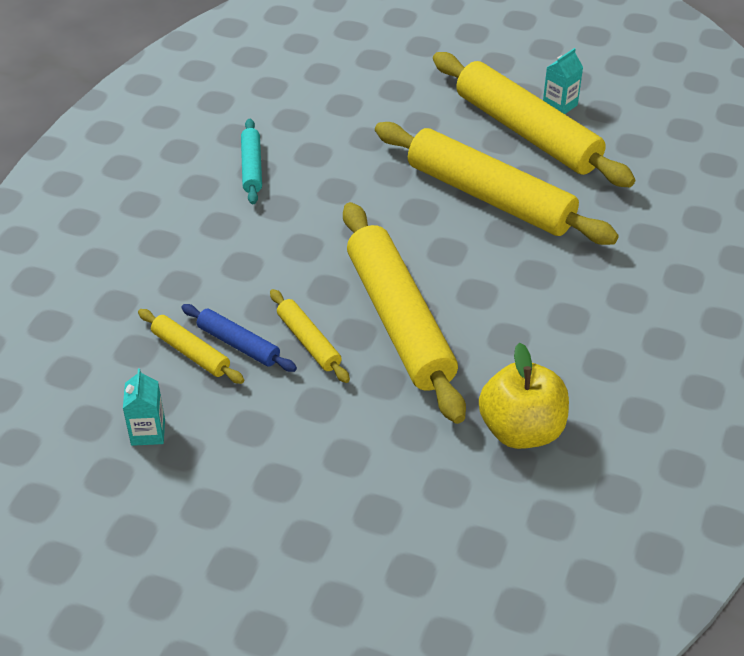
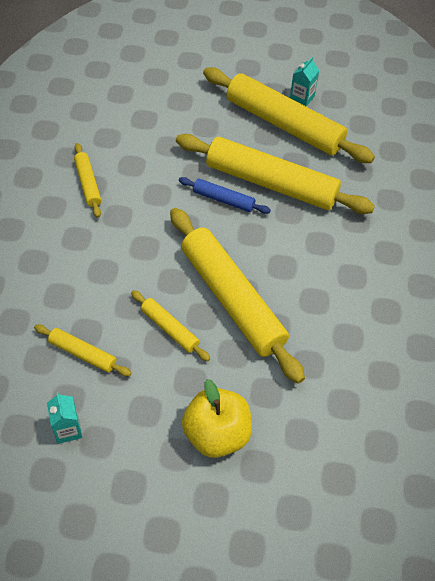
camera: 15 degrees left, 10 degrees up
blue rolling pin [181,304,297,372] -> blue rolling pin moved to [179,177,271,214]
turquoise rolling pin [241,119,262,204] -> yellow rolling pin [74,143,101,218]
yellow apple [479,343,569,449] -> yellow apple moved to [182,379,252,458]

